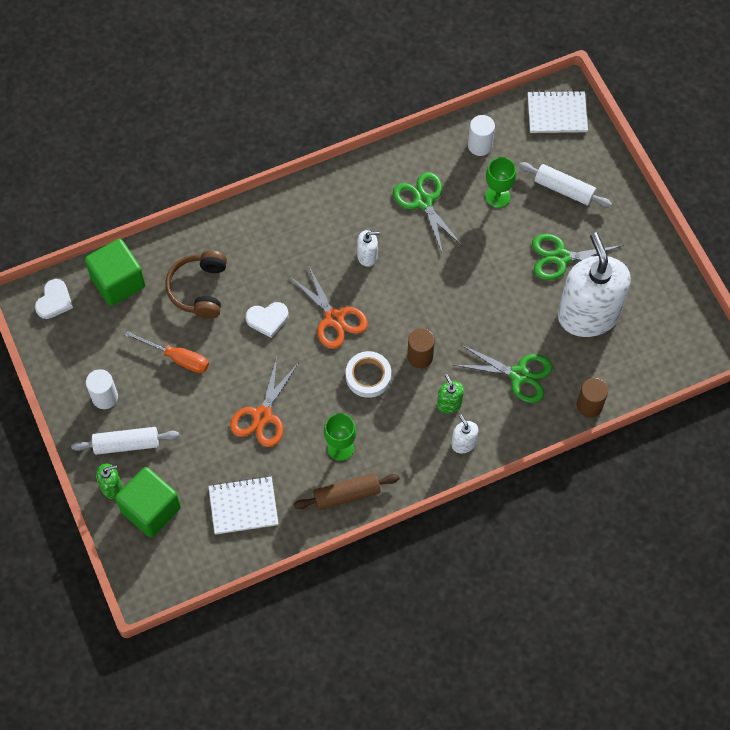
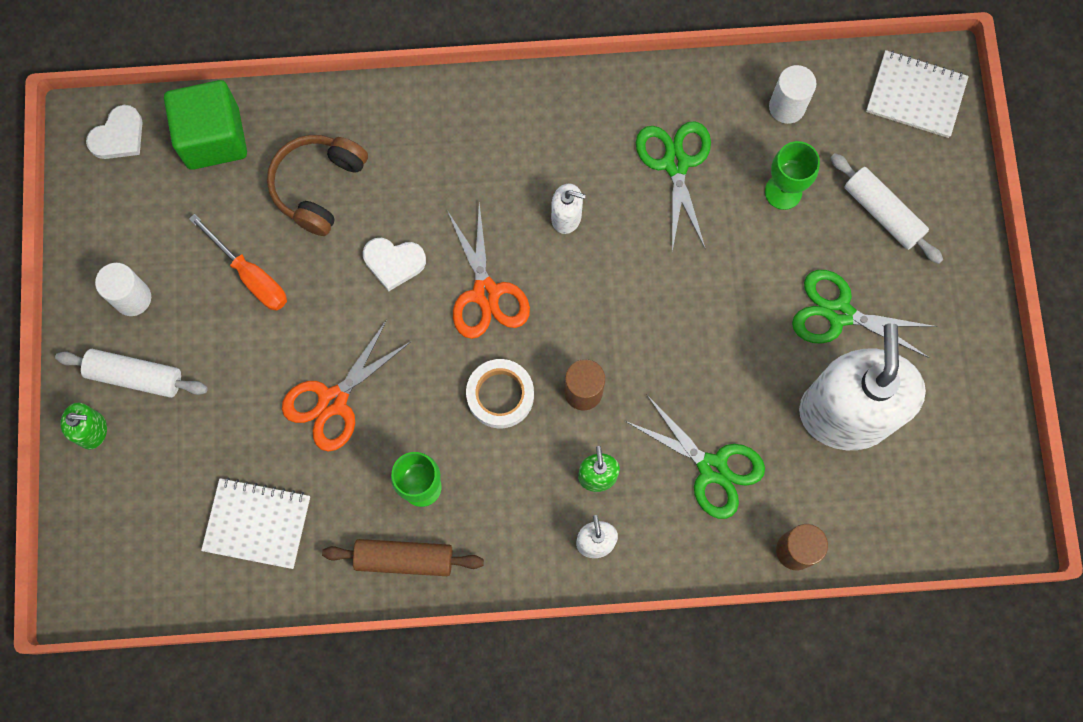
camera: 20 degrees right, 10 degrees up
green cube [115,467,181,537] -> none

